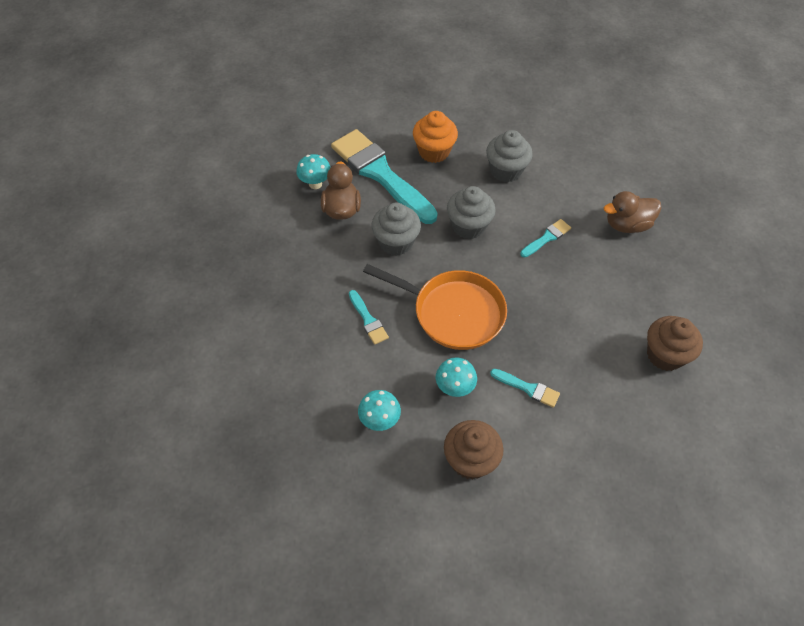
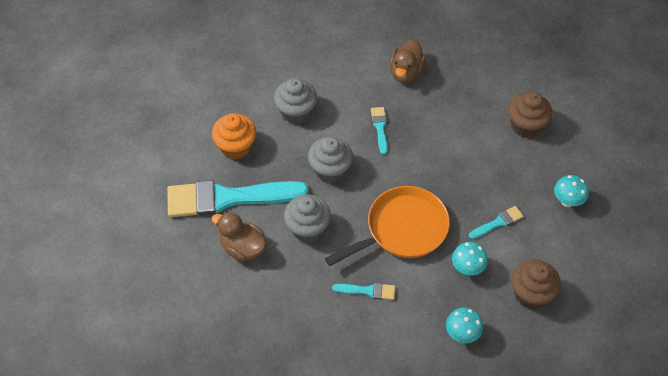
camera: 55 degrees left, 0 degrees up
turquoise mushroom [296,154,330,189] -> turquoise mushroom moved to [554,175,589,207]

